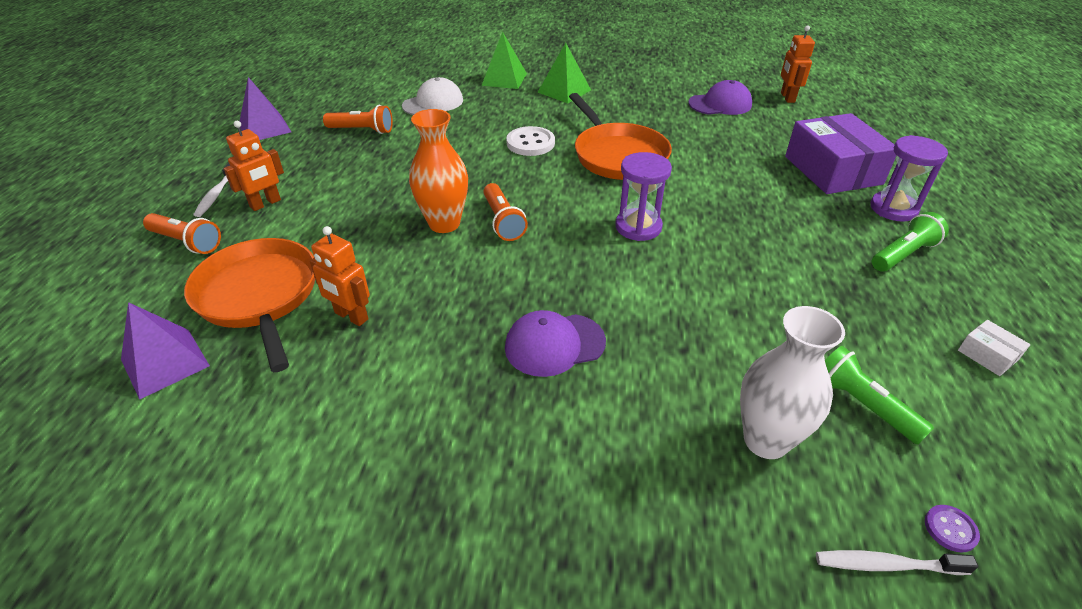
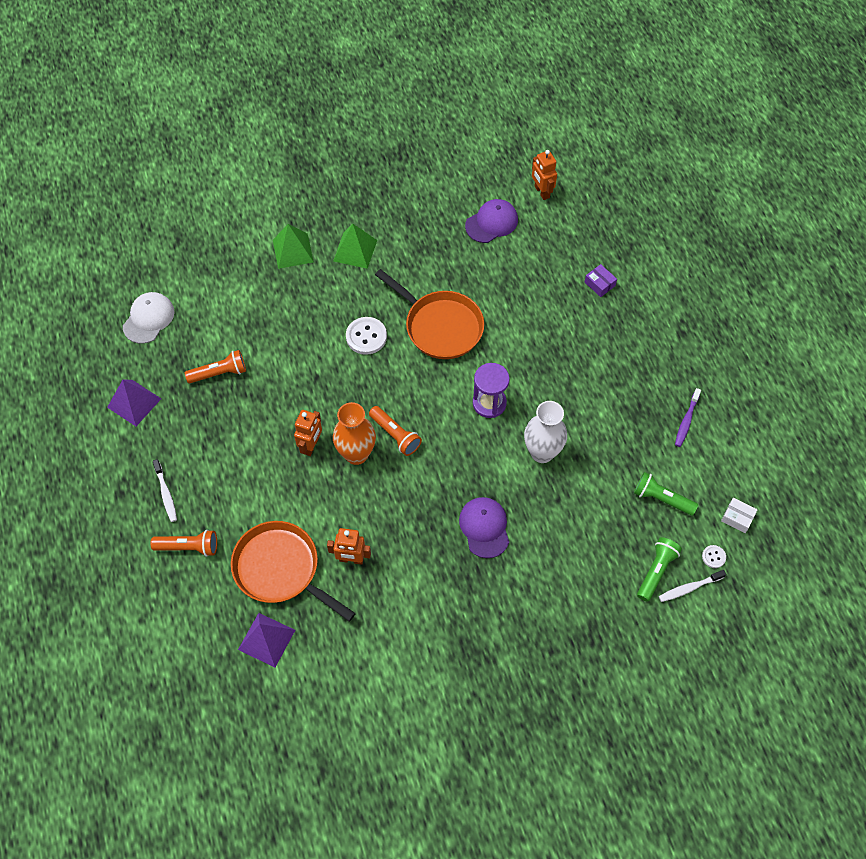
camera: 25 degrees left, 20 degrees up
orange robot [224,121,284,211] -> orange robot moved to [294,410,322,456]
white cap [402,77,463,115] -> white cap moved to [123,292,174,344]
purple cap [505,310,606,377] -> purple cap turned 120 degrees clockwise [459,497,509,558]
white vase [740,306,845,459] -> white vase moved to [524,401,567,463]
purple box [785,113,897,194] -> purple box [585,264,617,297], size x0.41
purple hourglass [870,135,948,222] -> none
green flashlight [872,212,949,272] -> green flashlight moved to [637,537,682,602]
purple button [925,505,980,553] -> white button [702,545,726,568]
white box [958,320,1031,376] -> white box moved to [721,498,758,533]
none -> purple toothbrush [675,388,701,447]

